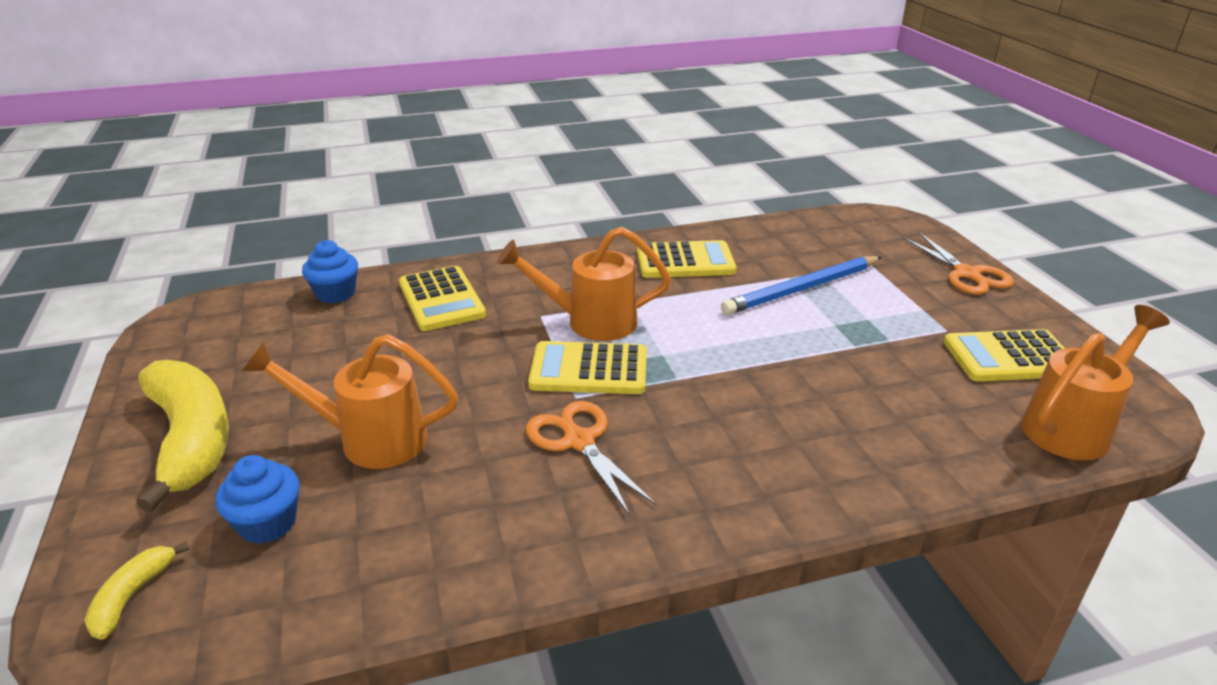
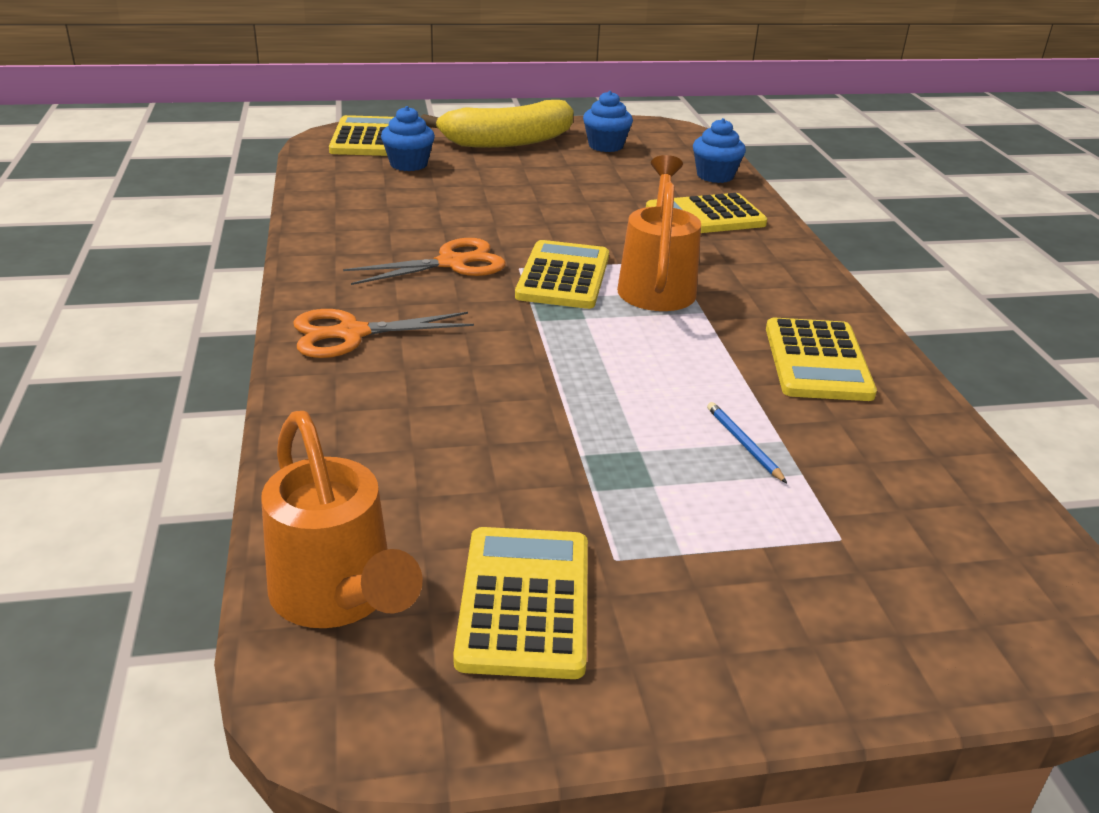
camera: 95 degrees right, 0 degrees up
yellow banana [84,542,190,640] -> yellow calculator [329,115,394,156]
orange watering can [242,334,459,469] -> none
blue pencil [721,256,882,315] -> blue pencil [707,402,787,483], size x0.43
orange scissors [903,233,1014,294] -> orange scissors moved to [293,309,474,358]
none -> blue cupcake [583,91,633,152]

